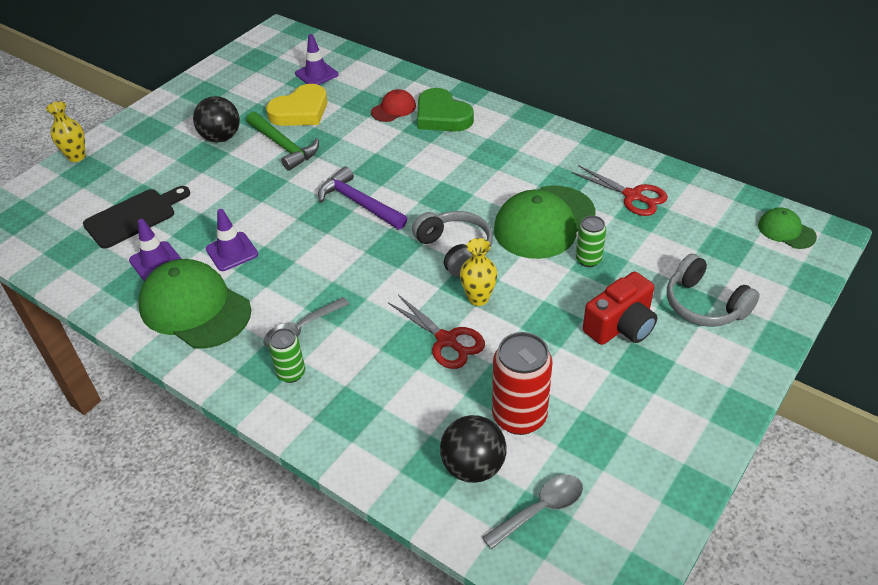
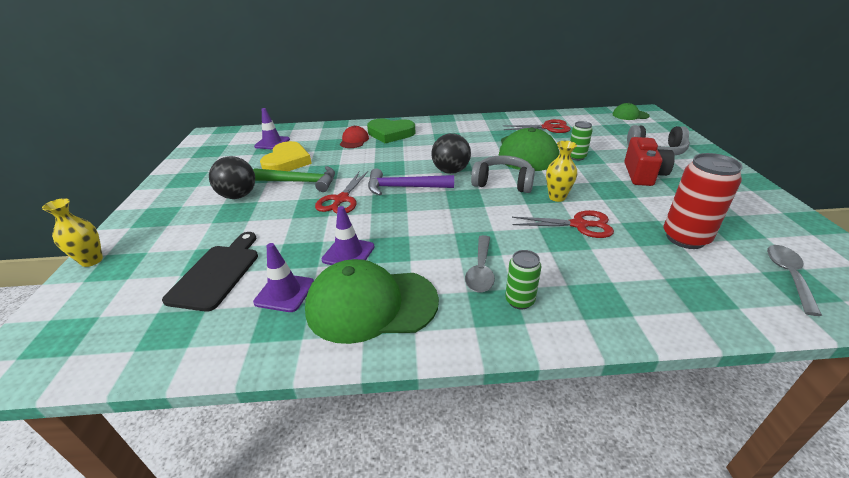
camera: 40 degrees left, 10 degrees down
black ball [440,415,506,483] -> black ball moved to [431,133,471,174]
none -> red scissors [315,171,368,213]

